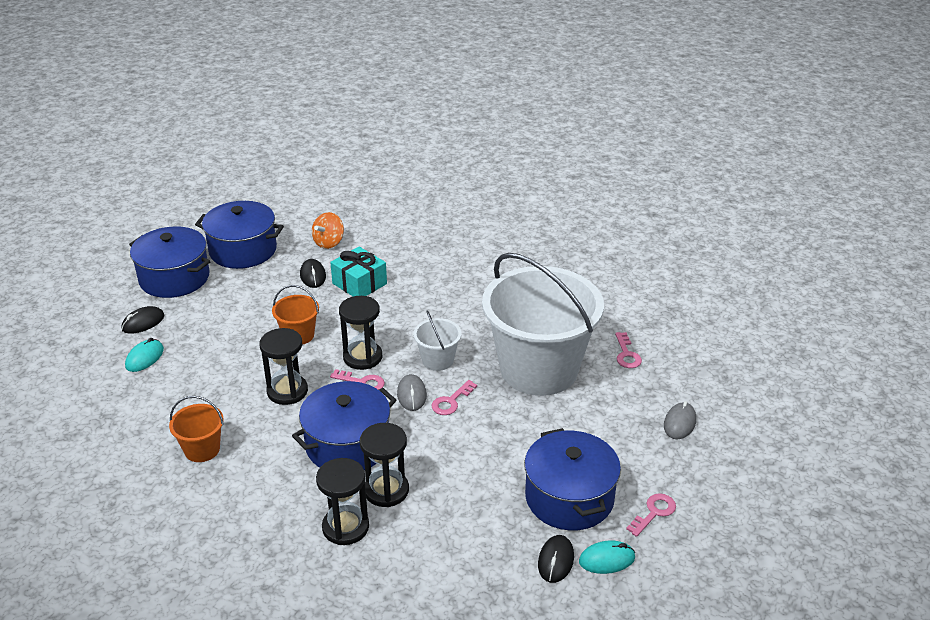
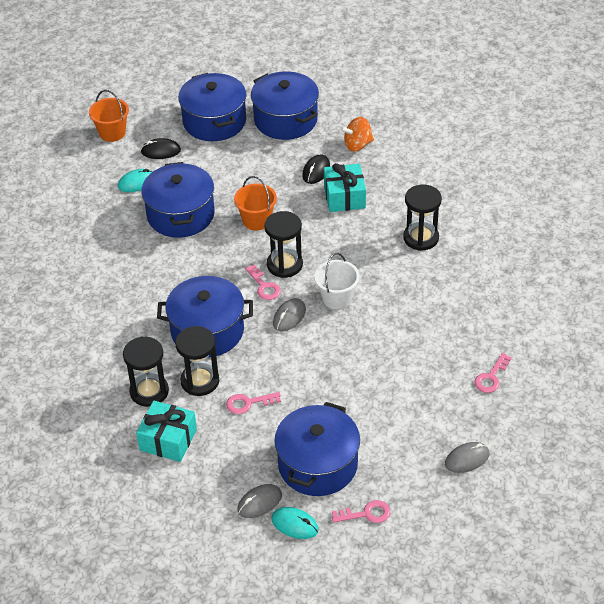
camera: 40 degrees right, 10 degrees up
orange bucket [169,396,224,462] -> orange bucket moved to [89,90,129,142]
black hourglass [260,328,308,405] -> black hourglass moved to [403,185,442,251]
pink key [432,380,477,415] -> pink key moved to [226,392,281,414]
white bucket [482,253,604,396] -> none
black mouse [538,535,574,583] -> grey mouse [237,484,282,518]
none -> turquoise gift [136,401,197,462]
none -> blue pot [141,162,215,238]

